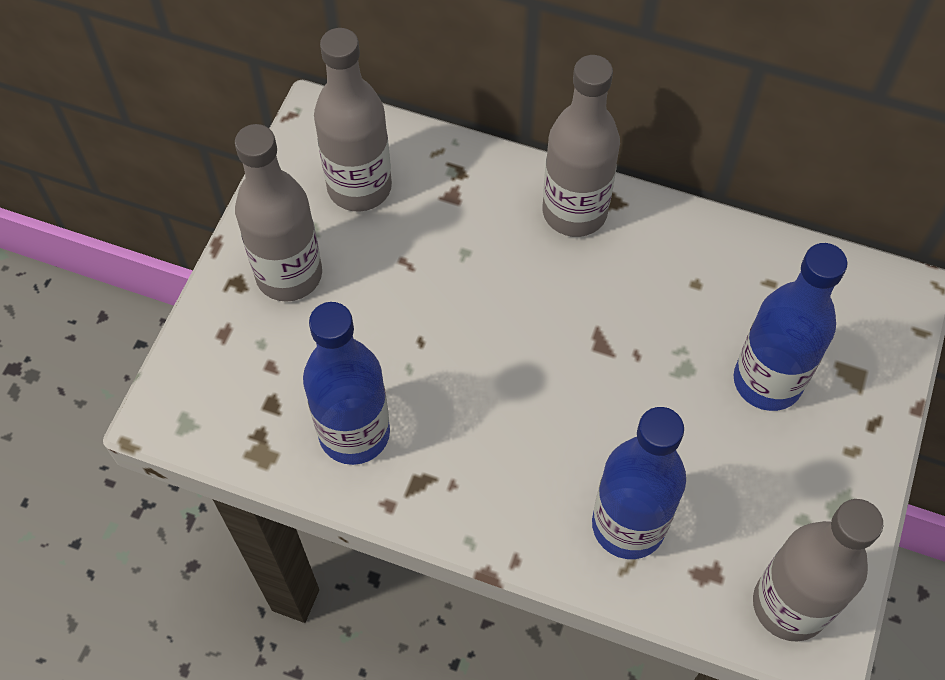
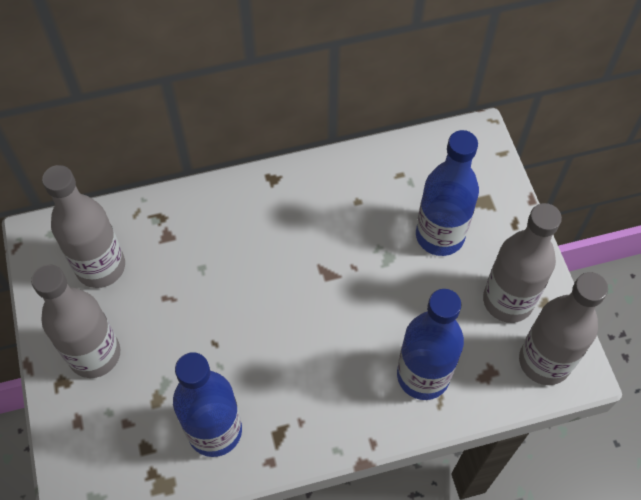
camera: 35 degrees left, 0 degrees up
grey bottle [543,55,620,237] -> grey bottle moved to [483,203,562,323]

